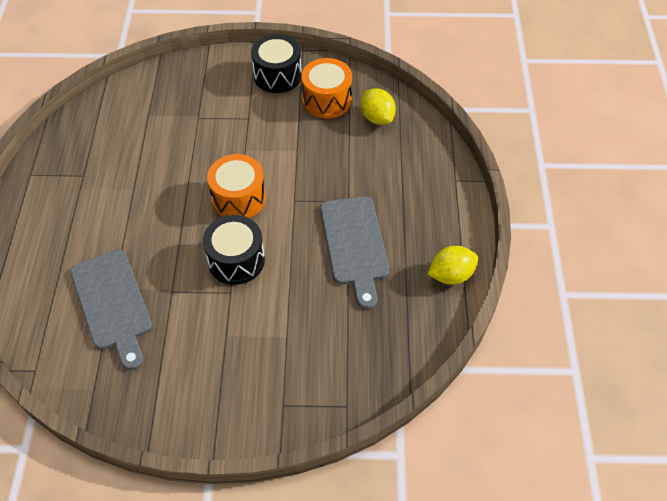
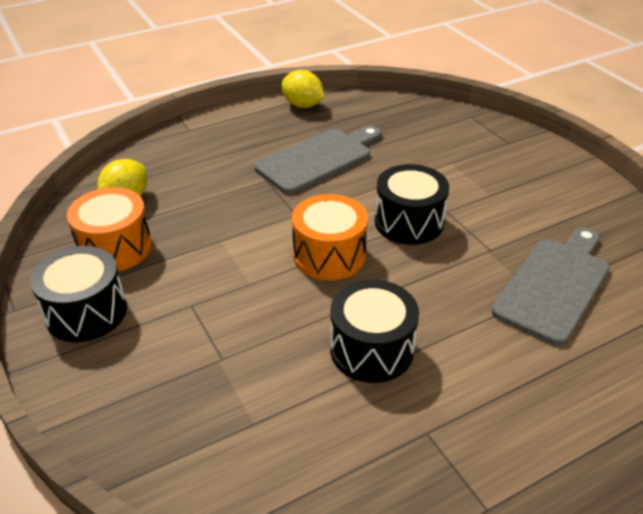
camera: 120 degrees left, 15 degrees down
none -> black drum [330,280,419,383]

